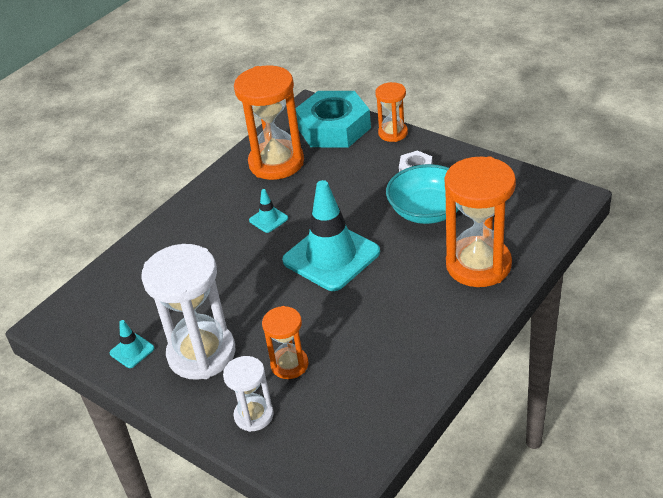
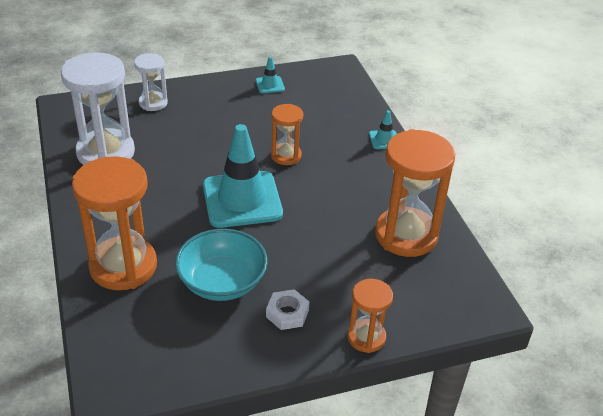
camera: 120 degrees right, 0 degrees up
white hourglass [141,244,236,380] -> white hourglass moved to [61,52,135,165]
turquoise traffic cone [249,189,288,233] -> turquoise traffic cone moved to [369,110,397,149]
orange hourglass [262,306,308,379] -> orange hourglass moved to [271,104,303,165]
turquoise nut [296,91,371,148] -> none

